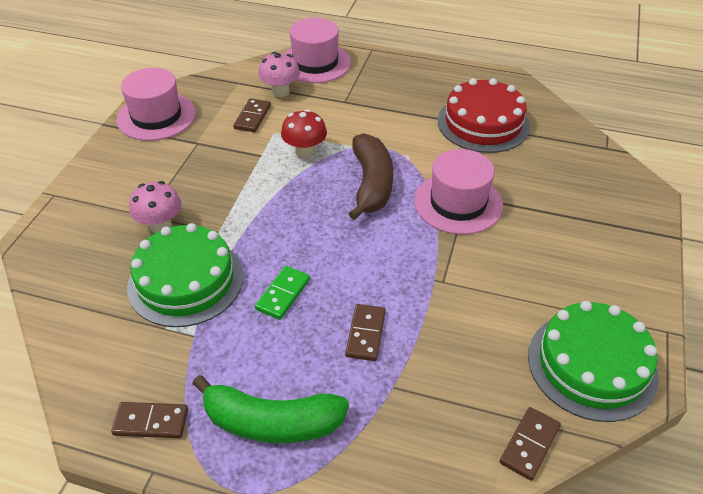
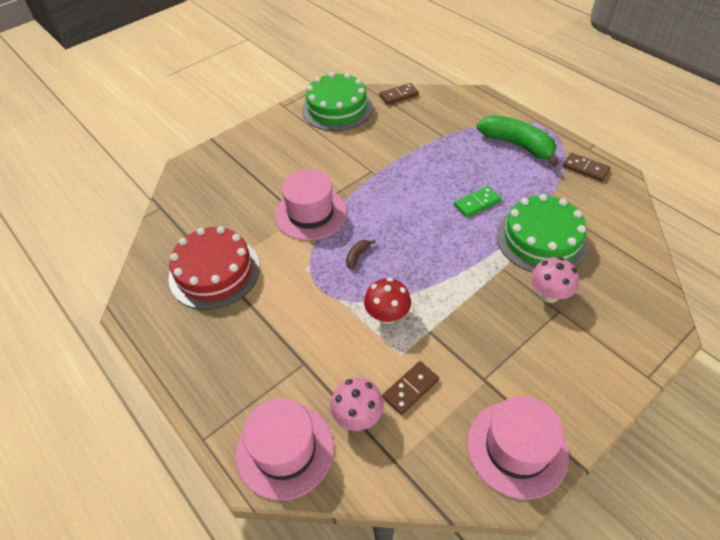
camera: 145 degrees left, 5 degrees up
brown domino [345,304,386,361] -> none
brown banana [349,133,393,220] -> brown banana [346,240,376,269], size x0.40

